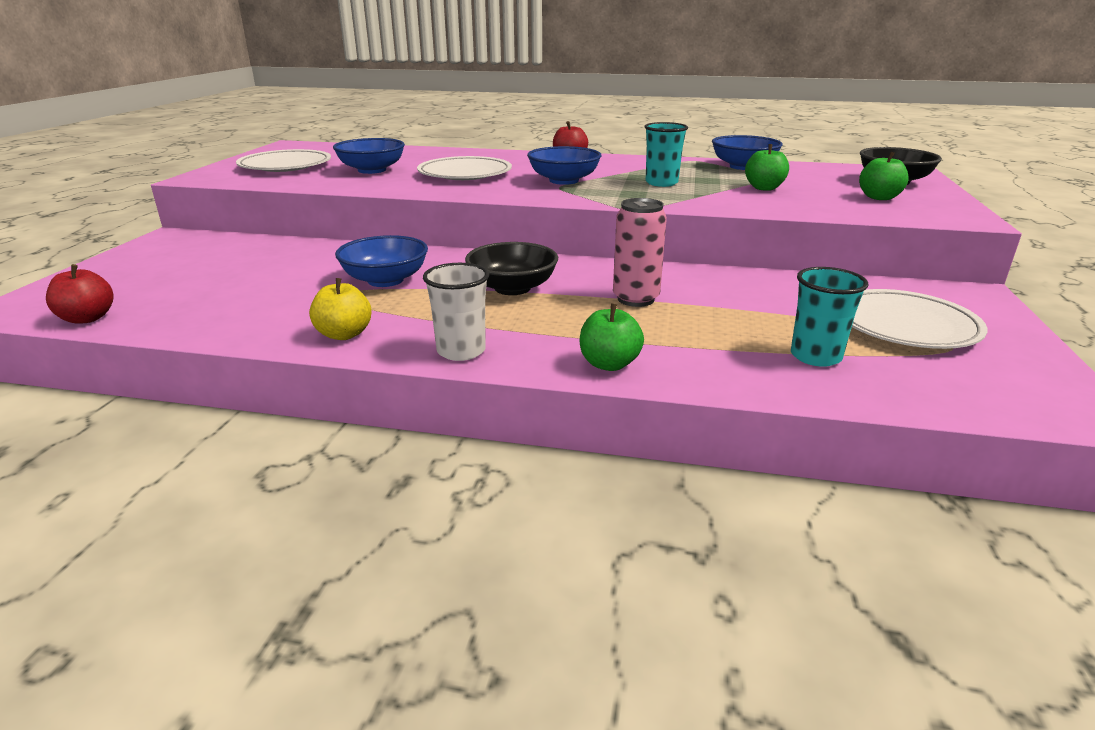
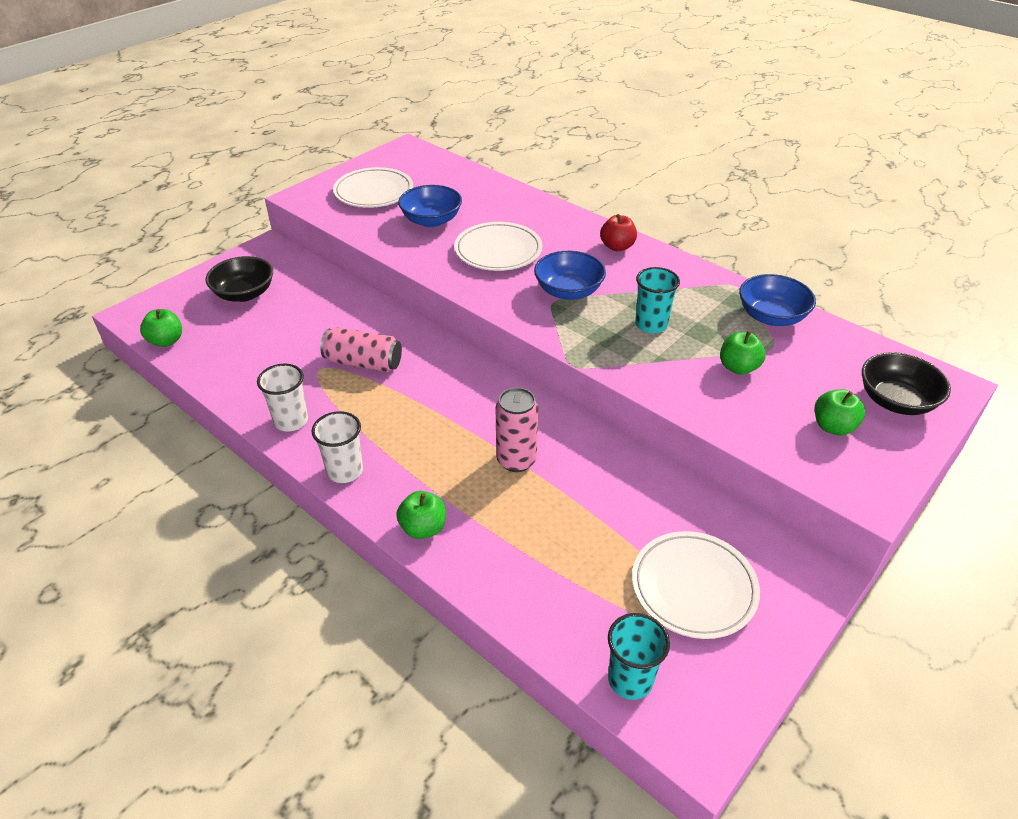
camera: 30 degrees right, 15 degrees up
red apple [46,264,114,324] -> green apple [140,309,182,347]
yellow apple [309,278,372,340] -> white cup [257,363,308,432]
blue bowl [335,235,428,287] -> pink can [320,327,402,372]
black bowl [465,242,558,295] -> black bowl moved to [205,256,273,302]
turquoise cup [791,267,868,367] -> turquoise cup moved to [608,613,670,700]

